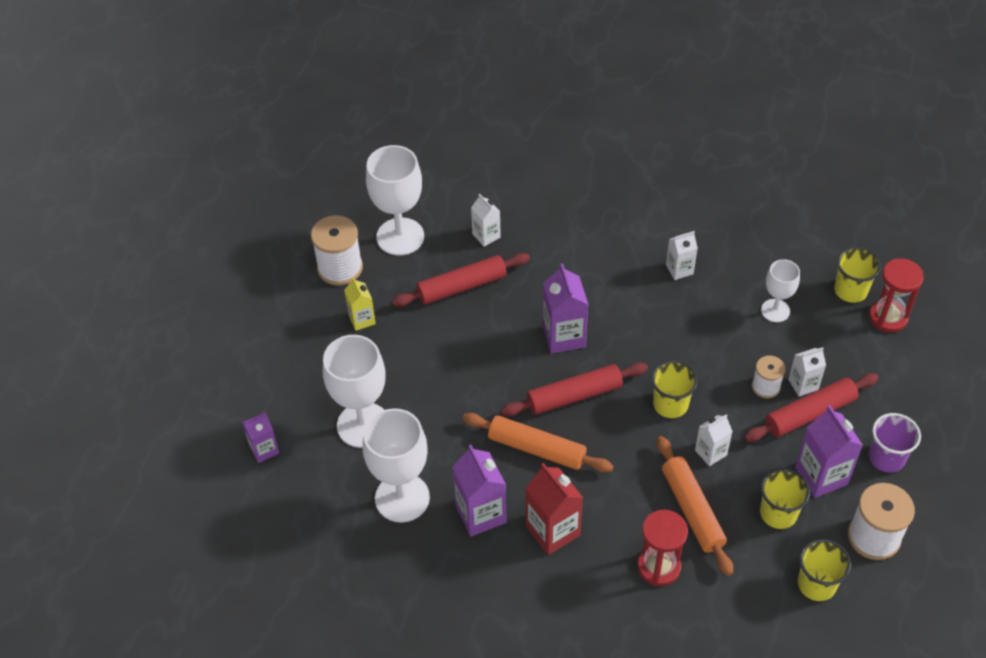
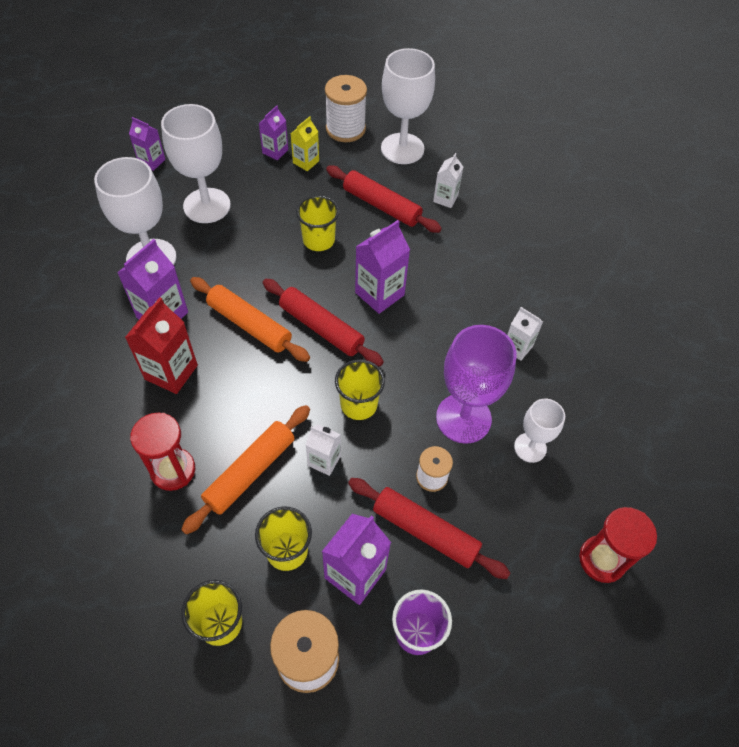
camera: 55 degrees right, 5 degrees up
orange rolling pin [462,413,614,473] -> orange rolling pin turned 45 degrees counterclockwise [190,277,310,362]
white carton [788,347,826,396] -> none
yellow cup [834,247,881,303] -> yellow cup moved to [296,195,339,251]
none -> purple carton [259,106,288,161]
none -> purple goblet [436,325,516,444]

